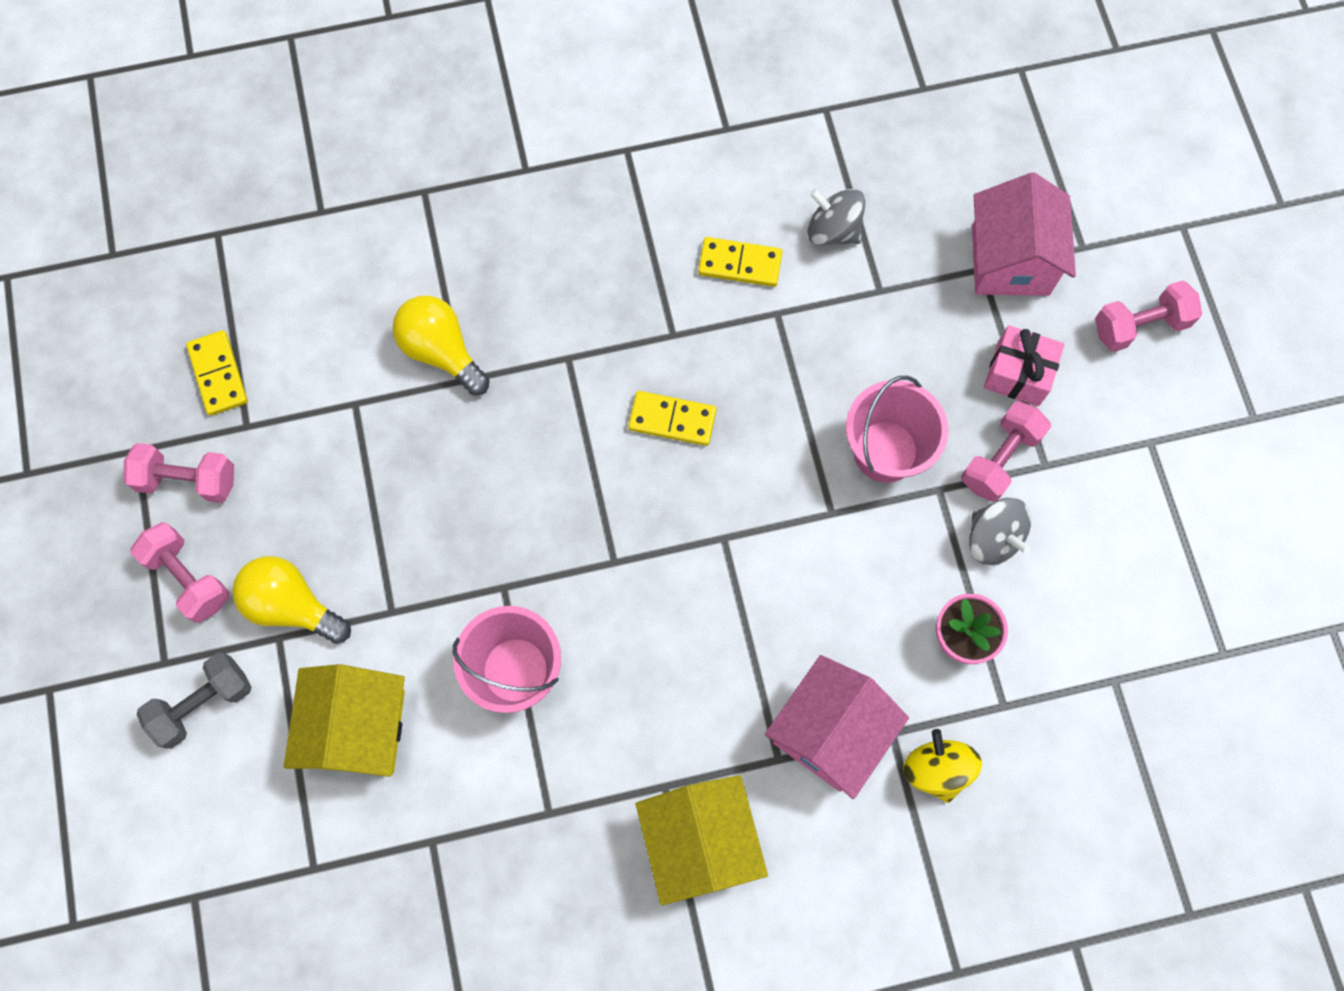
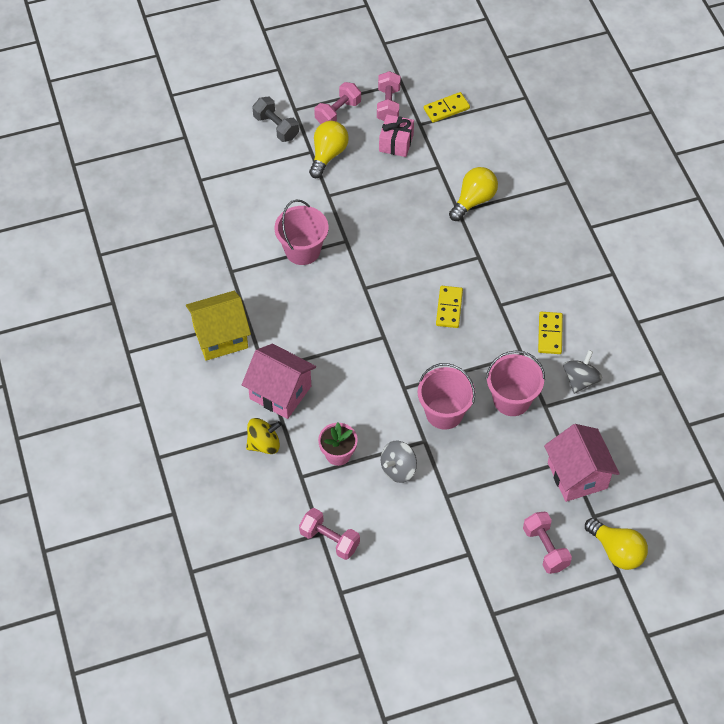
camera: 85 degrees right, 15 degrees down
yellow house [284,664,405,777] -> none
pink dumbbell [961,401,1051,502] -> pink dumbbell moved to [299,508,360,560]
pink house [972,173,1076,296] -> pink house turned 75 degrees clockwise [544,424,620,502]
pink gift [984,325,1065,406] -> pink gift moved to [379,114,414,157]
none -> pink bucket [486,350,545,416]
none -> yellow light bulb [585,518,648,570]

